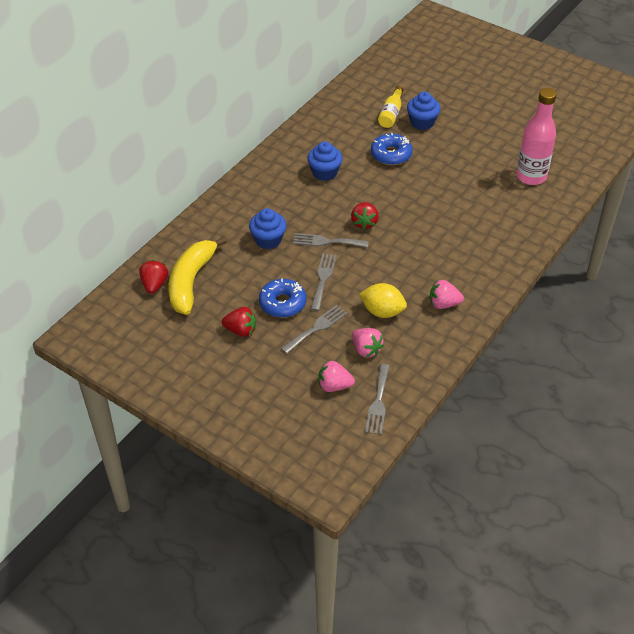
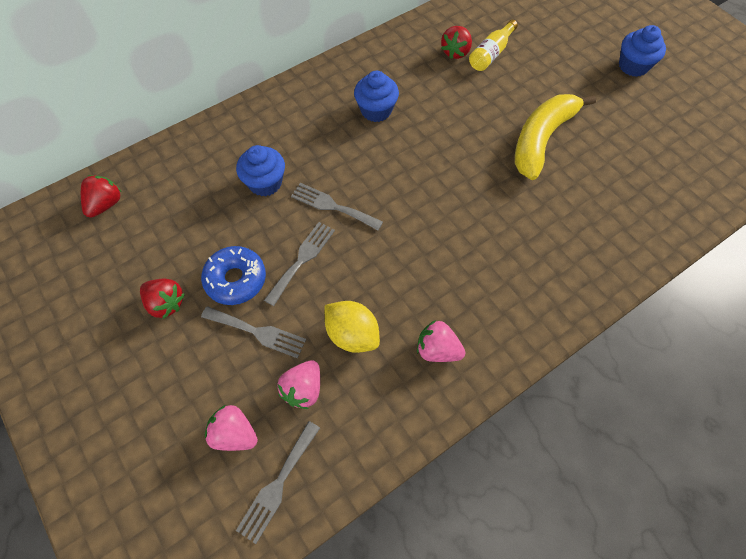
camera: 20 degrees right, 15 degrees up
yellow banana [169,236,227,315] -> yellow banana moved to [515,94,596,180]
grey fork [281,305,347,354] -> grey fork turned 45 degrees clockwise [201,306,306,358]
red strawberry [351,202,379,230] -> red strawberry moved to [441,26,472,59]
pink strawberry [352,328,384,358] -> pink strawberry turned 45 degrees clockwise [278,360,320,409]
blue donut [371,133,413,165] -> none
blue cupcake [407,92,441,130] -> blue cupcake moved to [619,25,666,77]
pink bottle [516,88,556,185] -> none

